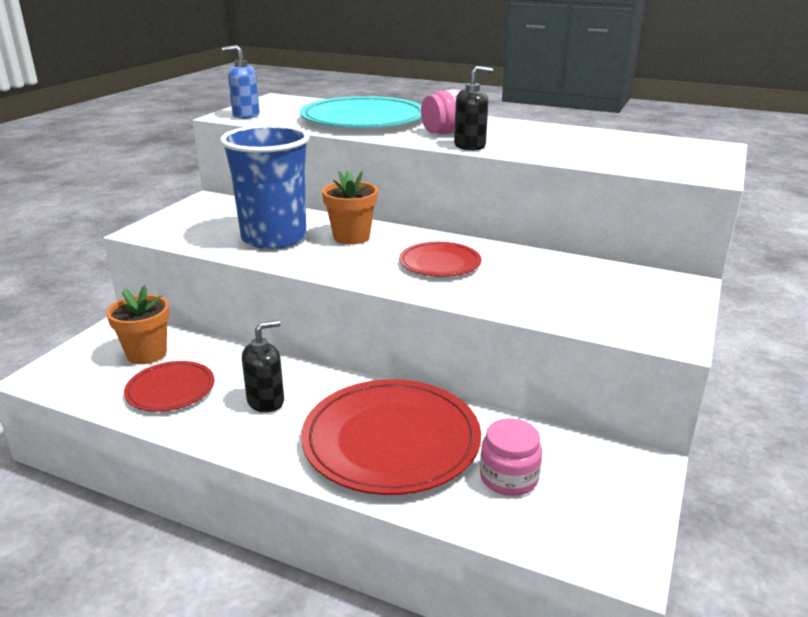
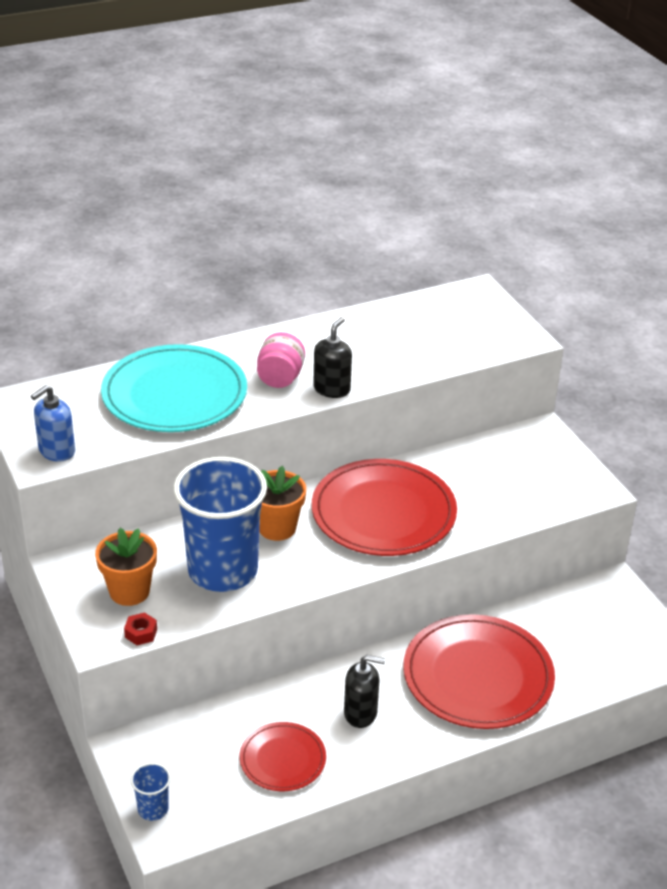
camera: 50 degrees left, 10 degrees up
orange flower pot [106,285,170,364] -> orange flower pot moved to [95,528,157,606]
black soap dispenser [242,320,284,413] -> black soap dispenser turned 90 degrees clockwise [344,655,386,728]
red plate [399,242,481,277] -> red plate [312,459,457,556], size x1.86
pink jar [480,419,542,496] -> none
none -> red nut [124,612,157,645]
none -> blue cup [131,763,171,821]

